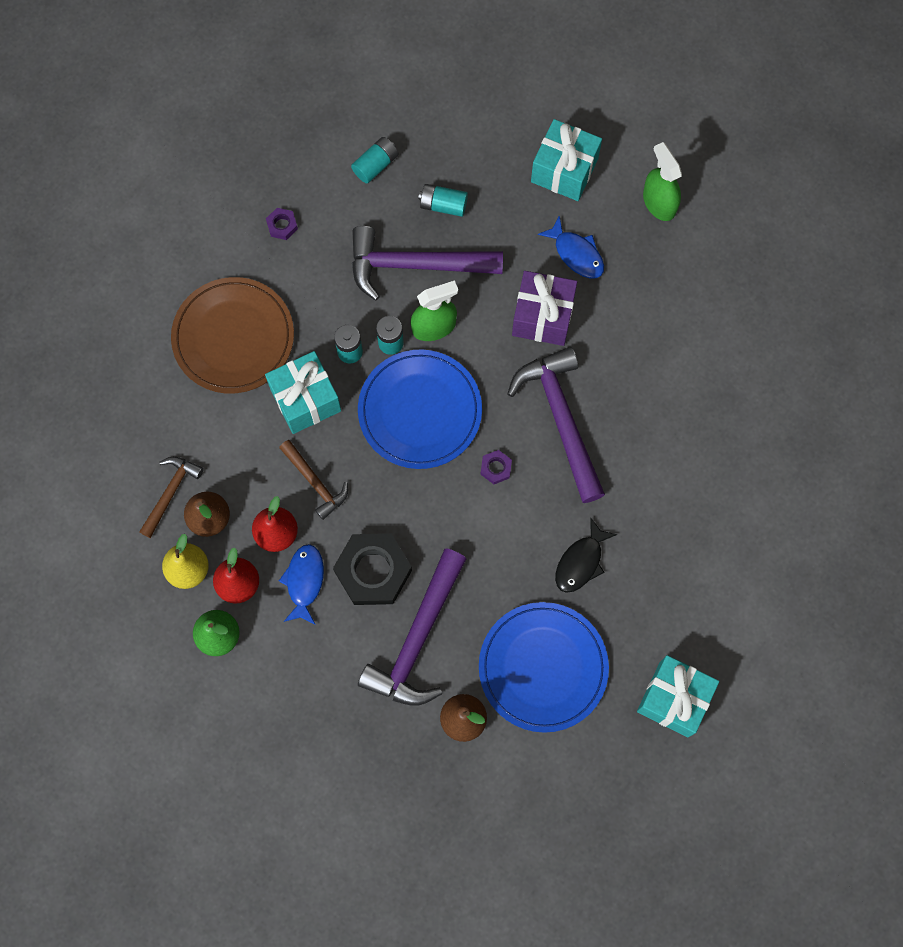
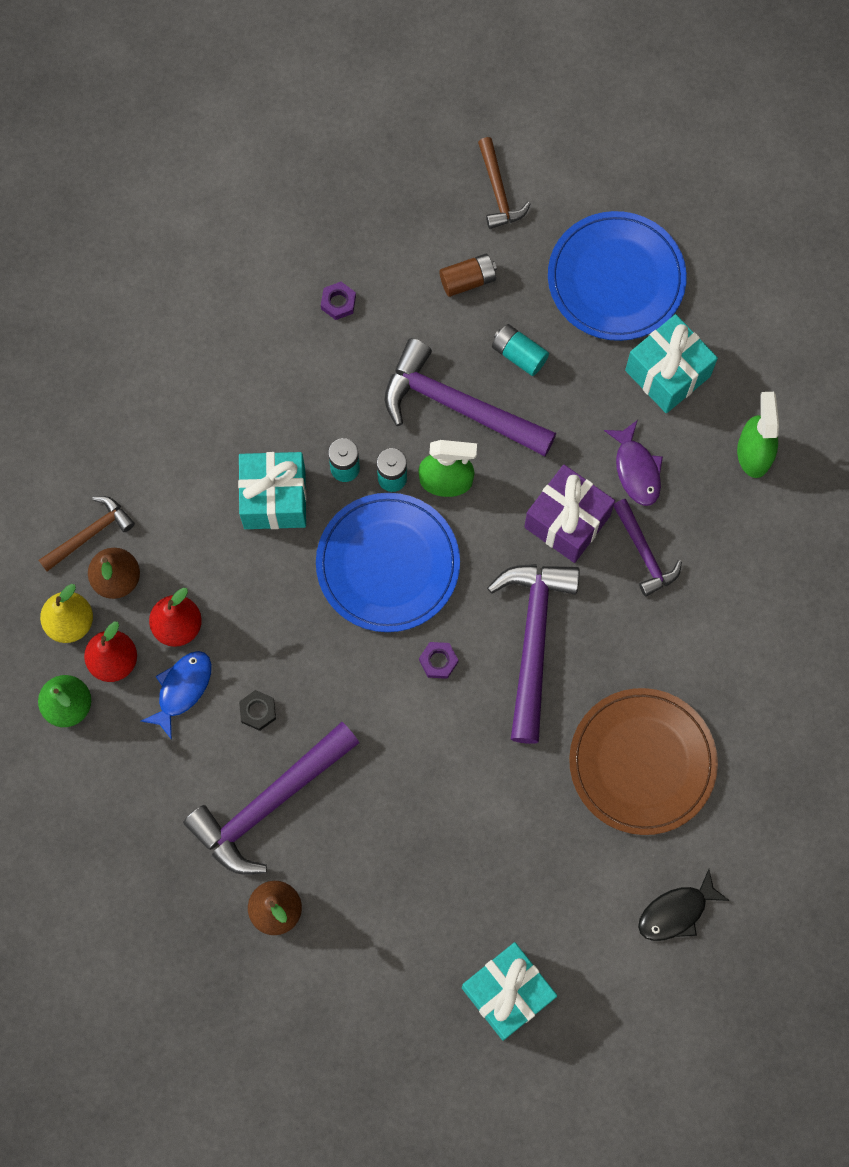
camera: 25 degrees right, 0 degrees up
brown plate [171,277,294,393] -> brown plate moved to [569,688,718,835]
brown hammer [279,440,348,520] -> brown hammer moved to [478,137,531,229]
black nut [333,533,412,605] -> black nut [239,690,276,731], size x0.44
turquoise battery [351,137,399,184] -> brown battery [439,254,497,297]
blue plate [479,602,609,733] -> blue plate moved to [548,211,687,341]
blue fish [538,215,604,278] -> purple fish [604,421,663,506]
black fish [555,517,617,593] -> black fish moved to [638,869,730,941]
none -> purple hammer [613,499,682,597]

